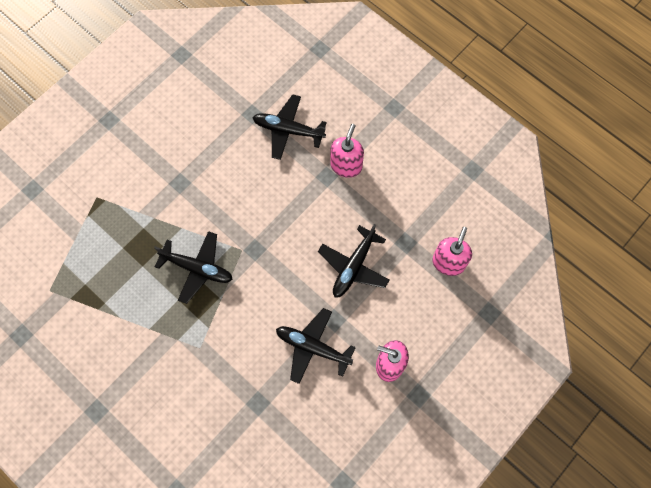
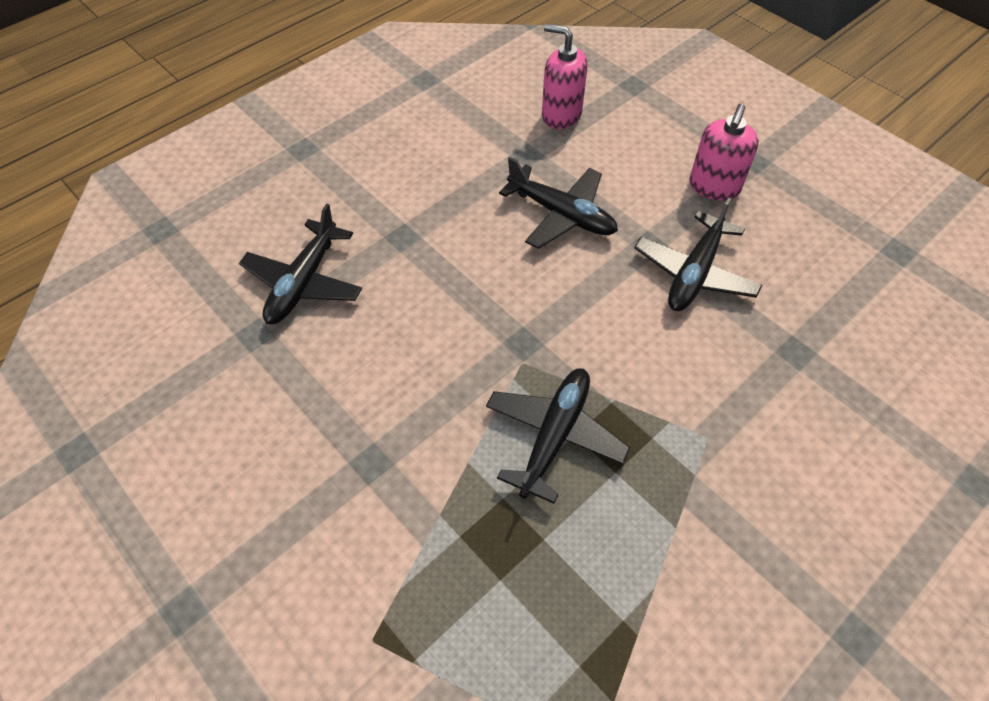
camera: 85 degrees left, 15 degrees down
pink soap dispenser [330,124,364,178] -> none

